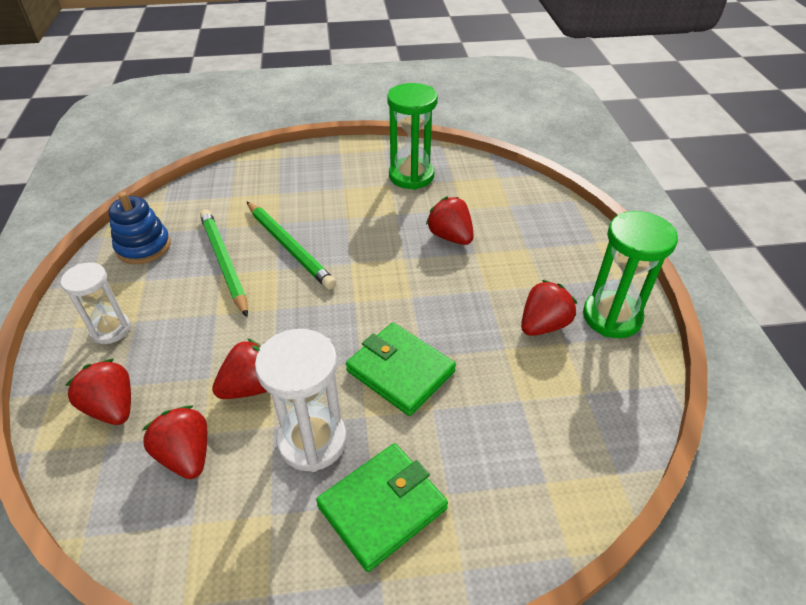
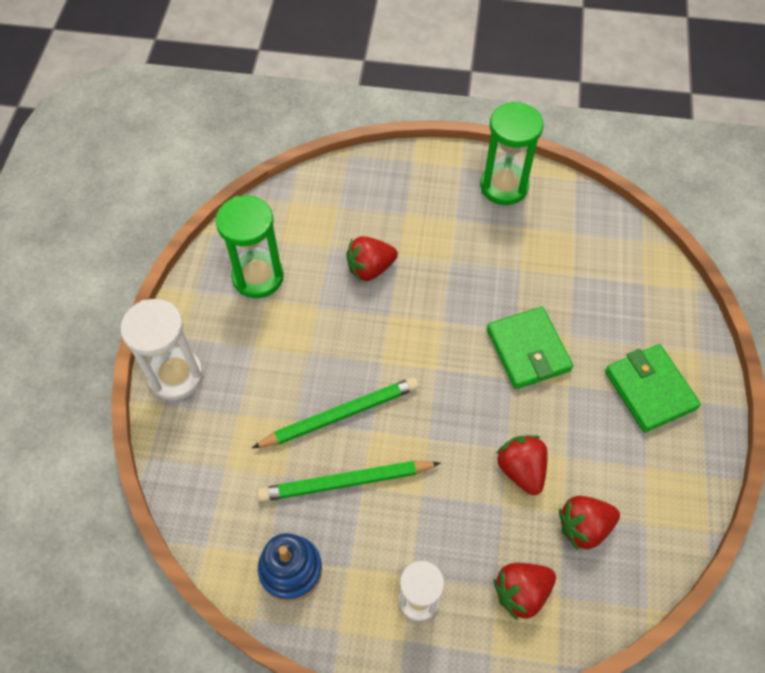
camera: 75 degrees left, 15 degrees up
white hourglass [255,329,347,472] -> white hourglass moved to [120,299,203,400]
green wallet [346,323,456,416] -> green wallet turned 75 degrees counterclockwise [487,307,573,389]
red strawberry [521,280,577,336] -> none

